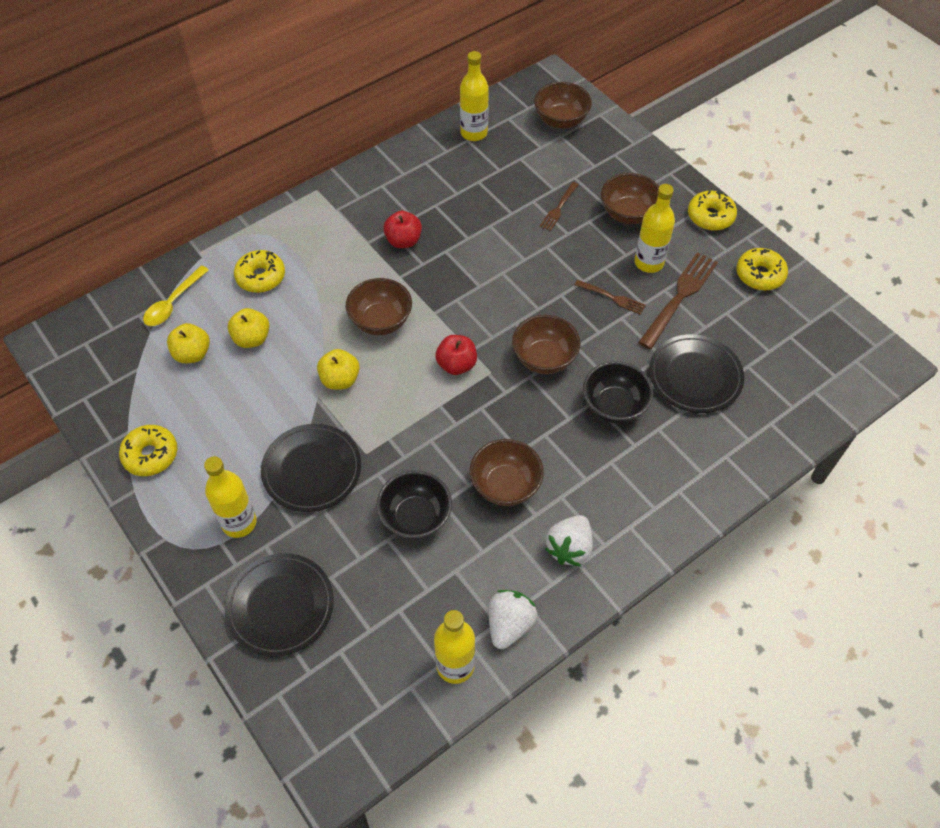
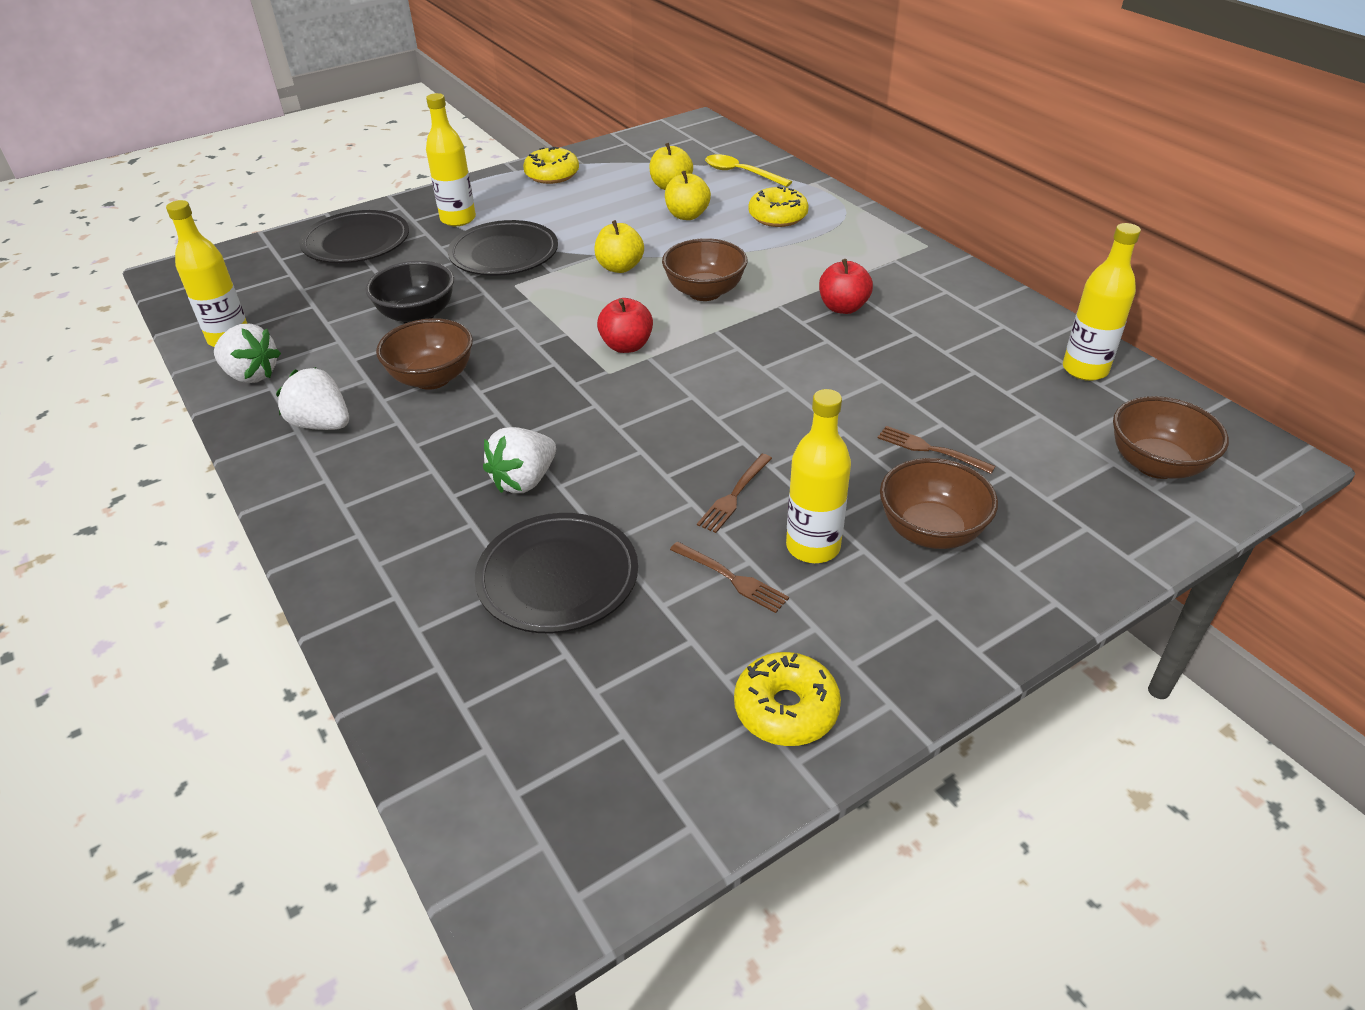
camera: 95 degrees right, 15 degrees down
brown bowl [512,315,581,374] -> none
black bowl [583,361,654,424] -> white strawberry [483,427,556,493]
brown fork [638,252,718,349] -> brown fork [670,541,789,613], size x0.54
yellow donut [688,191,737,231] -> none

